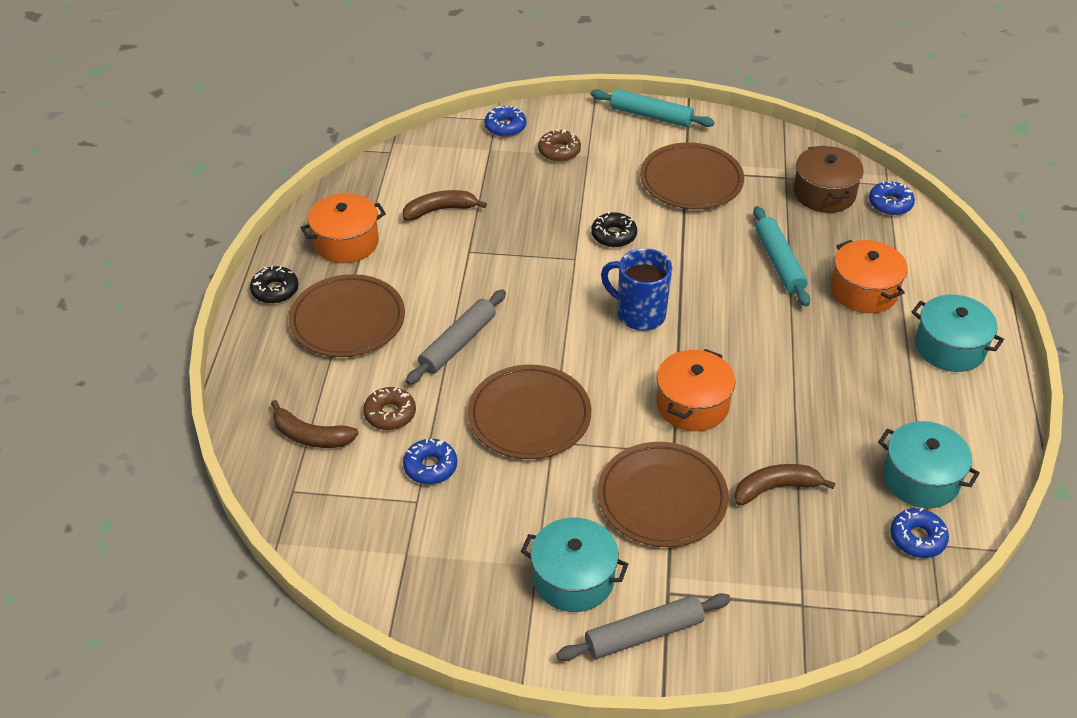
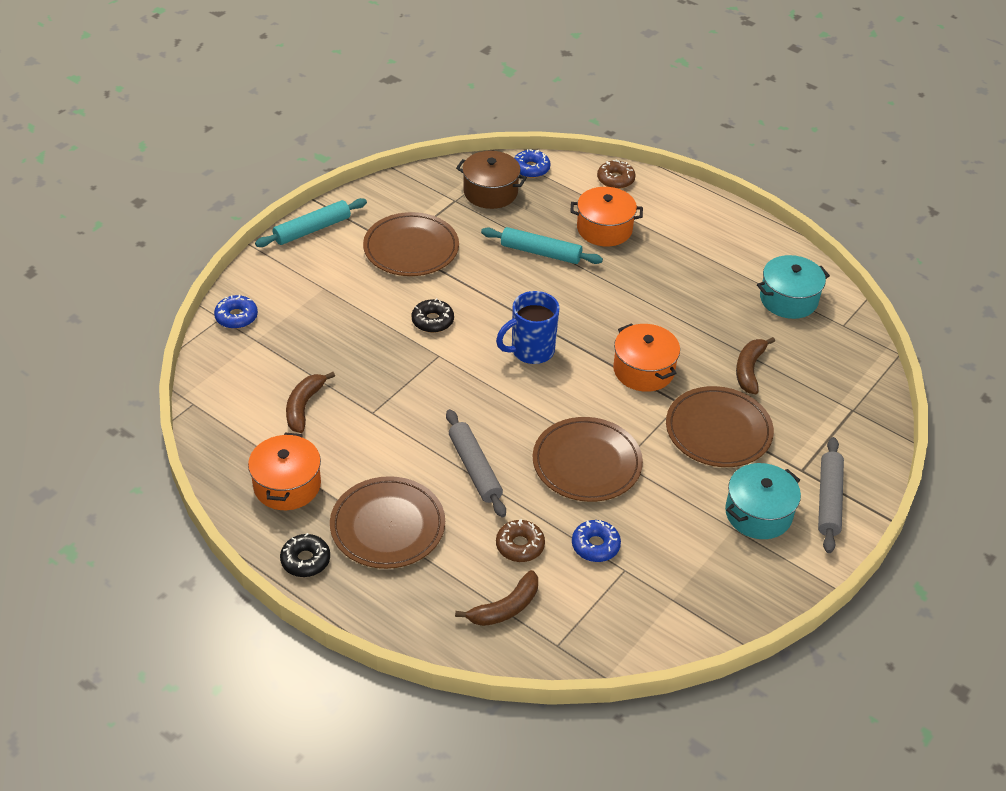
camera: 60 degrees left, 0 degrees up
brown donut [538,129,581,162] -> brown donut moved to [597,159,636,189]
blue donut [890,508,949,558] -> none
turquoise pot [912,294,1004,372] -> none

